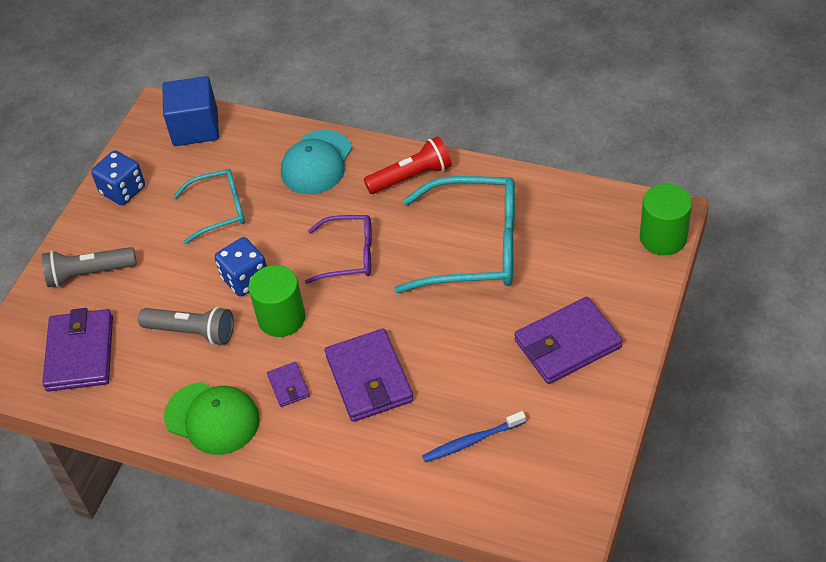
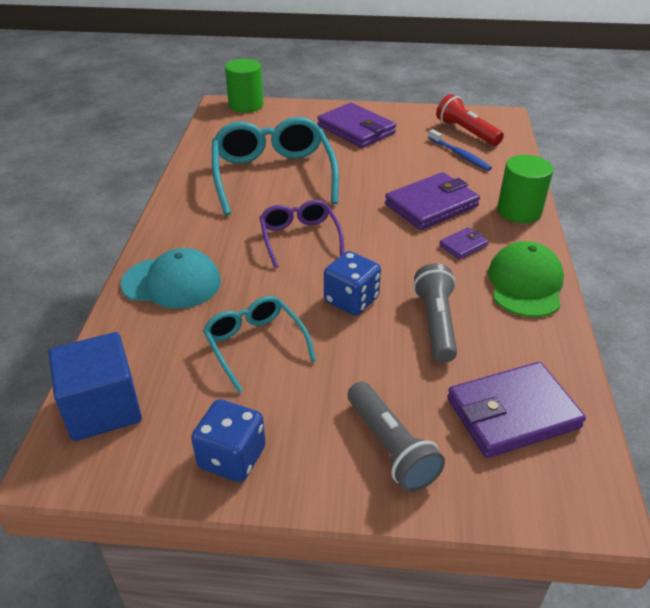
camera: 110 degrees left, 10 degrees down
green cylinder [249,265,305,337] -> green cylinder moved to [497,155,553,223]
red flashlight [364,136,452,194] -> red flashlight moved to [436,94,504,146]

